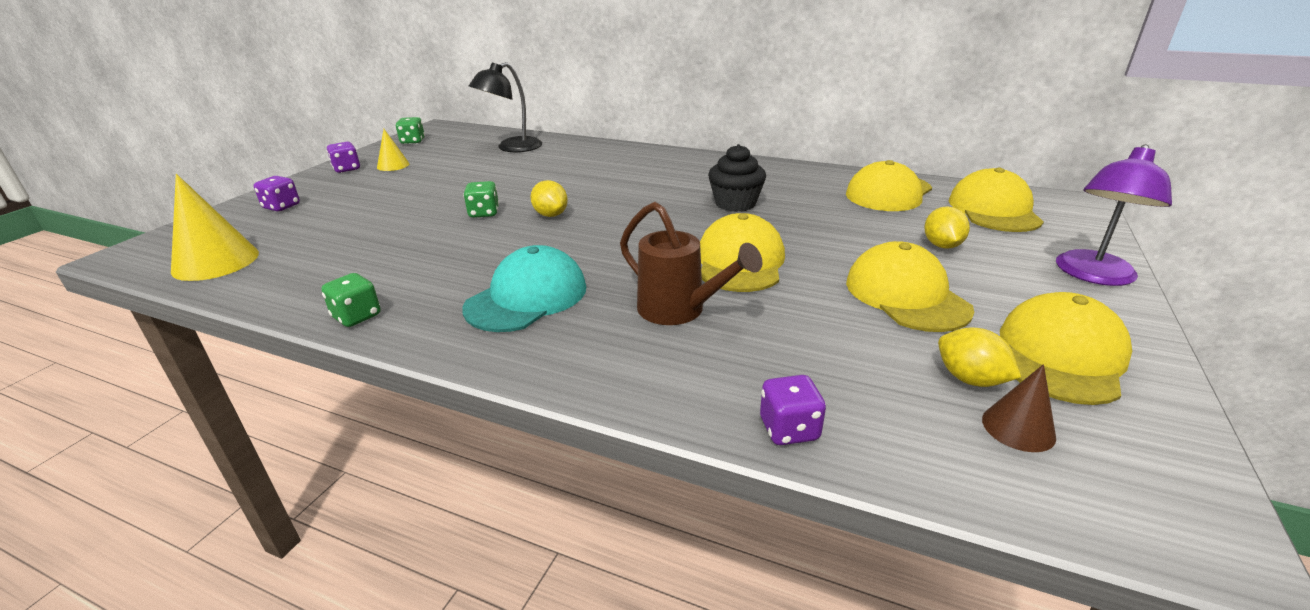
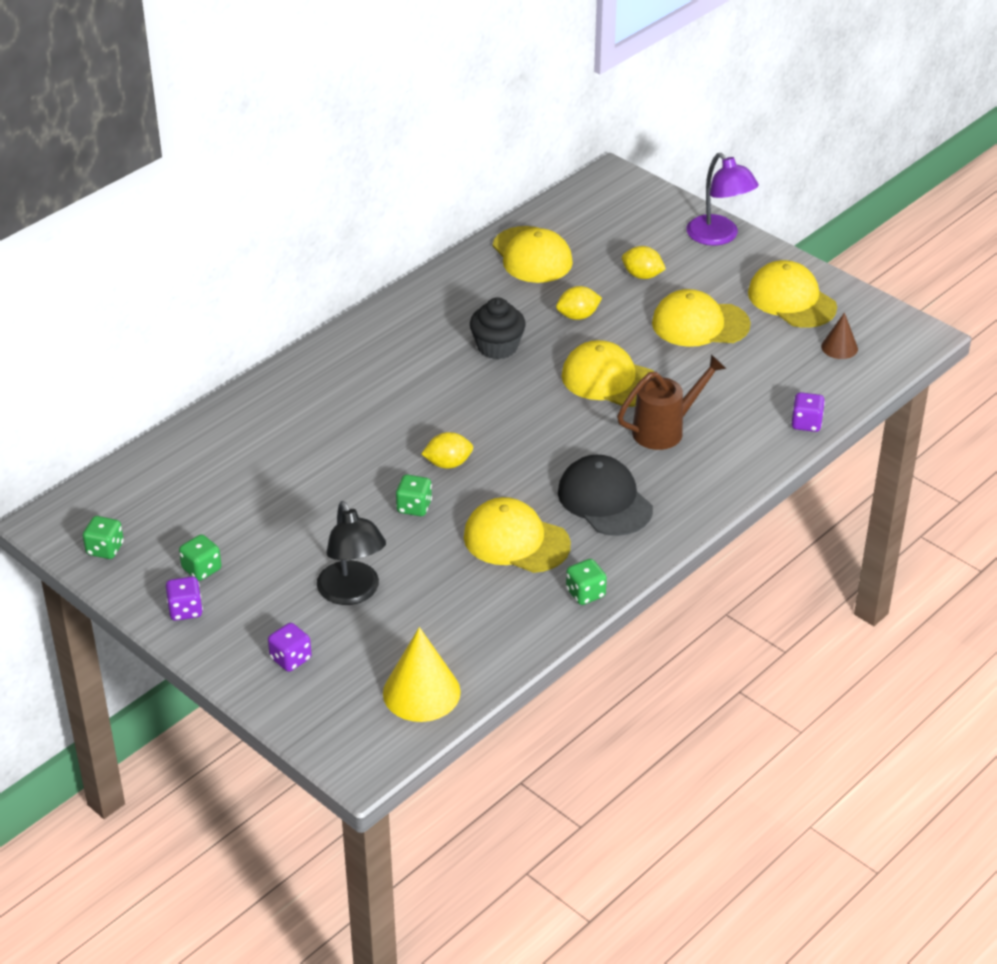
camera: 70 degrees left, 10 degrees up
yellow cone [377,129,409,171] -> green dice [179,534,221,581]
turquoise cap [463,245,586,332] -> black cap [558,455,653,536]
black lamp [469,62,542,152] -> black lamp moved to [317,501,386,605]
yellow lemon [938,328,1021,387] -> yellow lemon moved to [556,286,602,320]
yellow cap [949,168,1044,232] -> yellow cap moved to [464,497,571,573]

